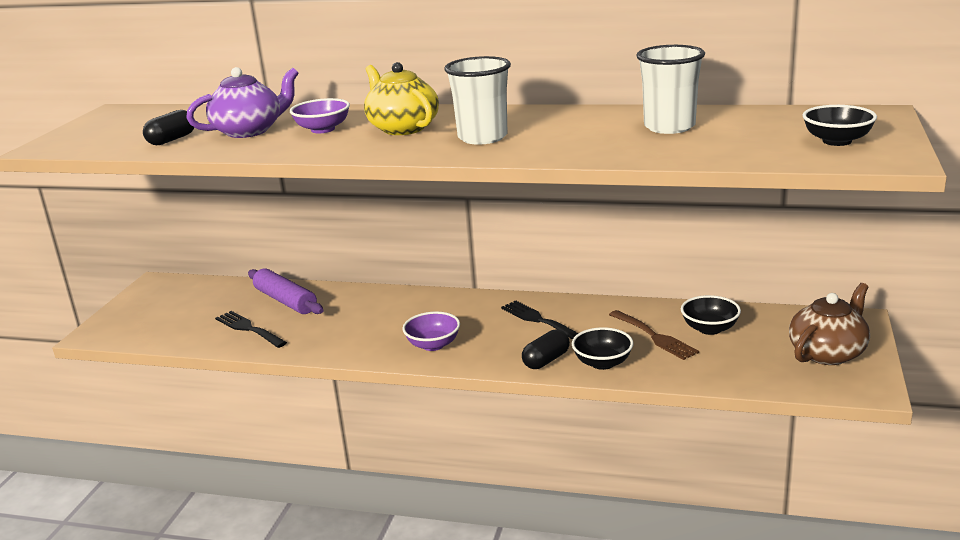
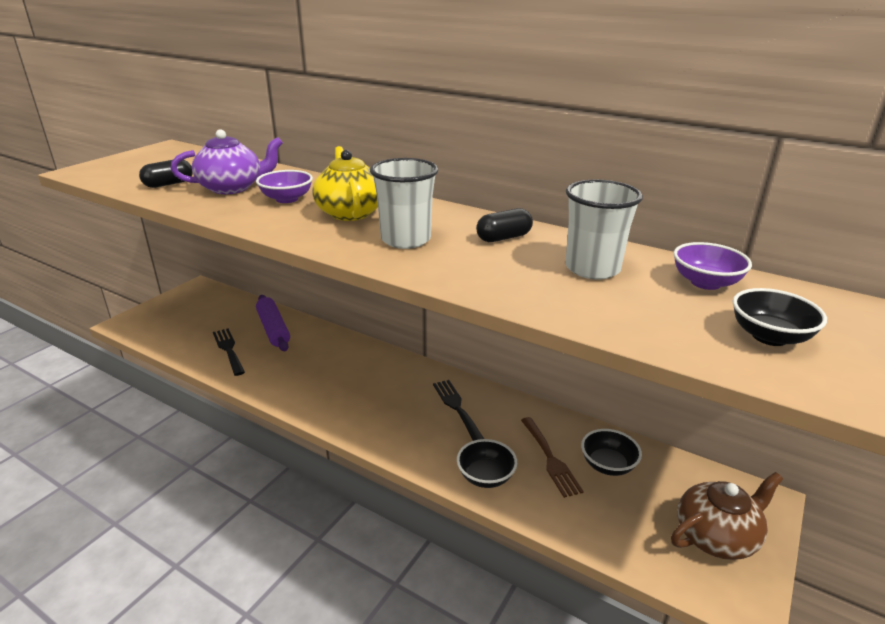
camera: 15 degrees right, 5 degrees up
purple bowl [402,311,460,351] -> purple bowl moved to [673,242,752,290]
black capsule [522,329,570,369] -> black capsule moved to [476,208,533,242]

